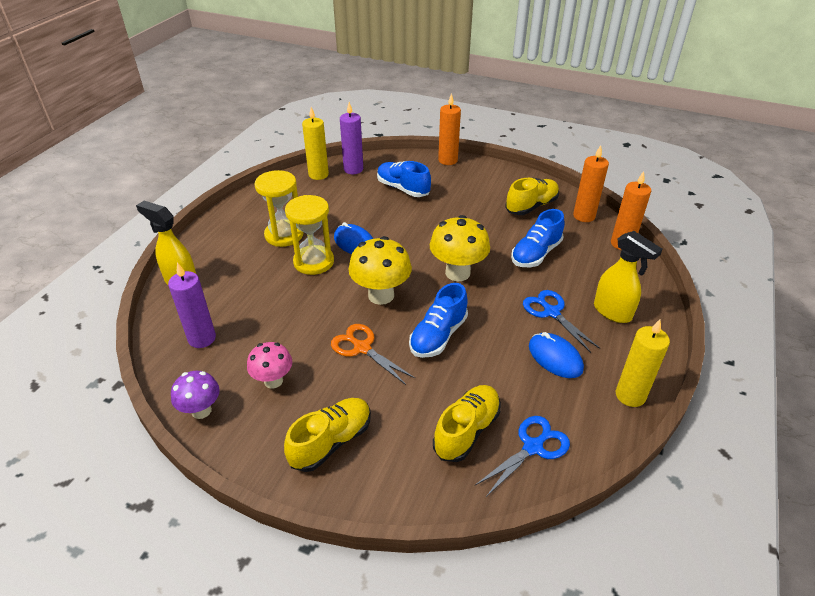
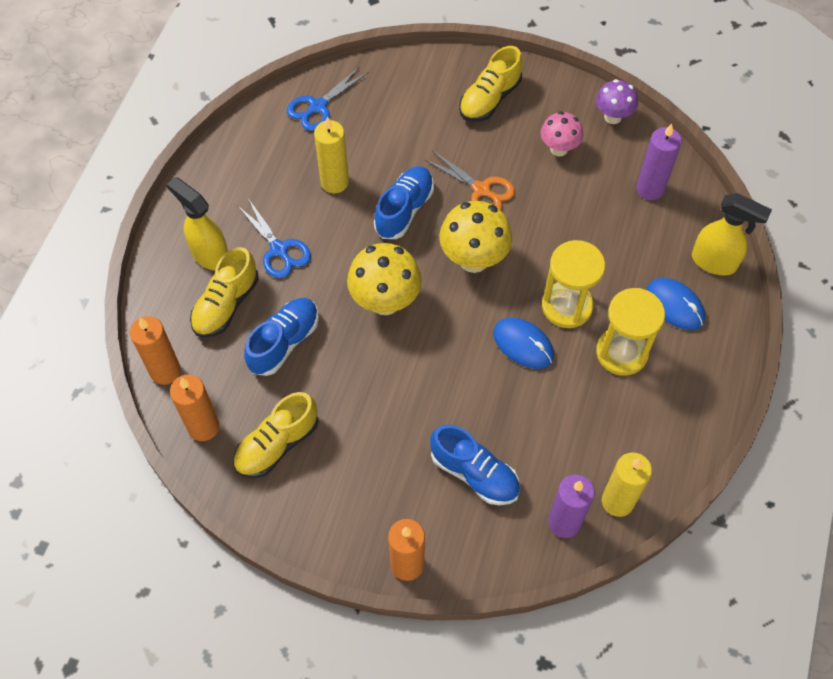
camera: 175 degrees right, 20 degrees up
yellow shoe [433,385,501,462] -> yellow shoe moved to [190,247,259,338]
blue mouse [529,332,584,378] -> blue mouse moved to [647,278,705,330]
yellow candle [616,319,670,407] -> yellow candle moved to [314,117,349,193]

